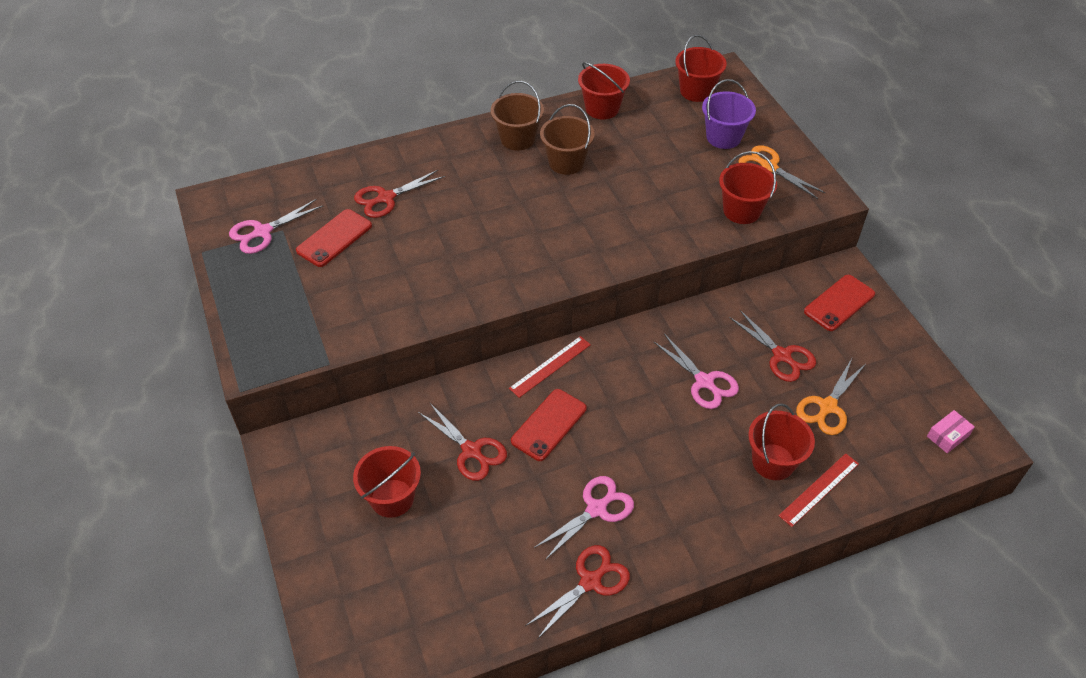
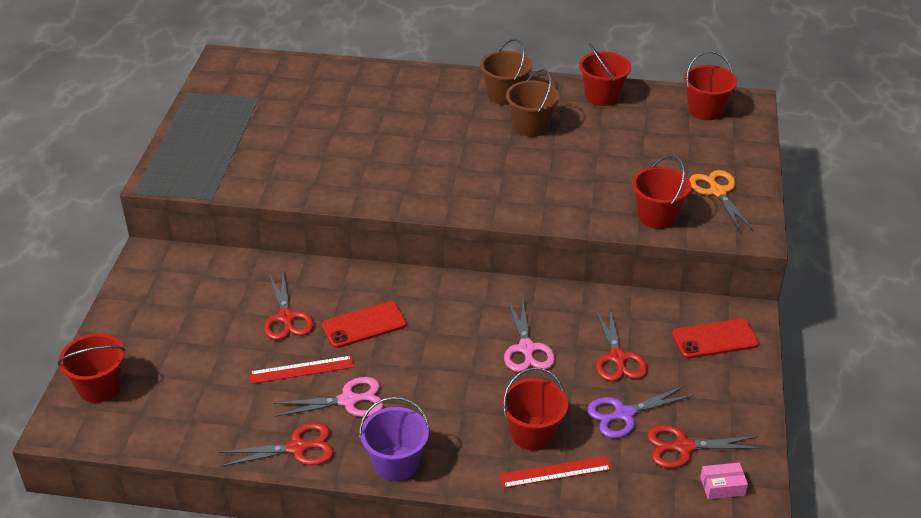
camera: 30 degrees right, 10 degrees down
pink scissors [229,199,323,254] -> none
red phone [296,209,372,267] -> none
red bucket [353,446,421,518] -> red bucket moved to [58,333,126,403]
red scissors [354,169,445,218] -> red scissors moved to [647,425,762,468]
red ruler [509,336,591,398] -> red ruler moved to [250,356,354,384]
purple bucket [702,79,756,149] -> purple bucket moved to [359,397,430,481]
orange scissors [796,359,866,435] -> purple scissors [587,386,693,438]

